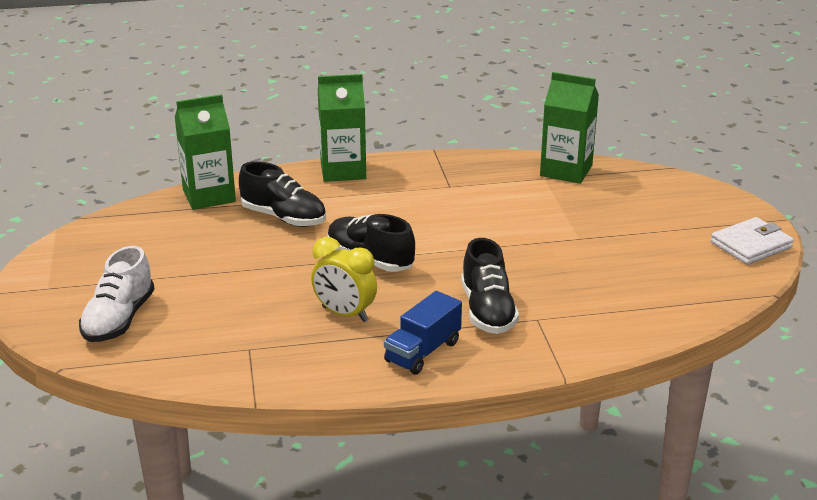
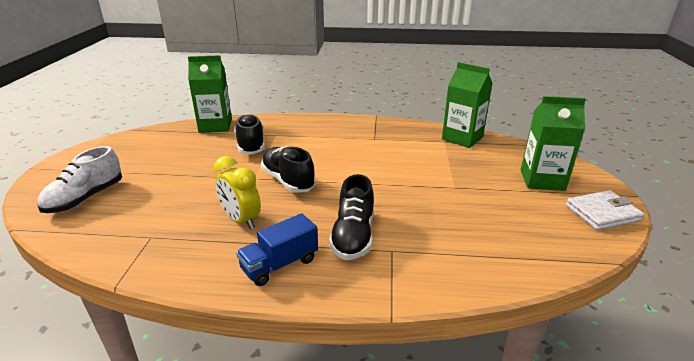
camera: 15 degrees right, 0 degrees up
black shoe [239,161,326,227] -> black shoe turned 150 degrees counterclockwise [234,114,265,154]
green carton [318,74,366,182] -> green carton moved to [521,96,586,191]

